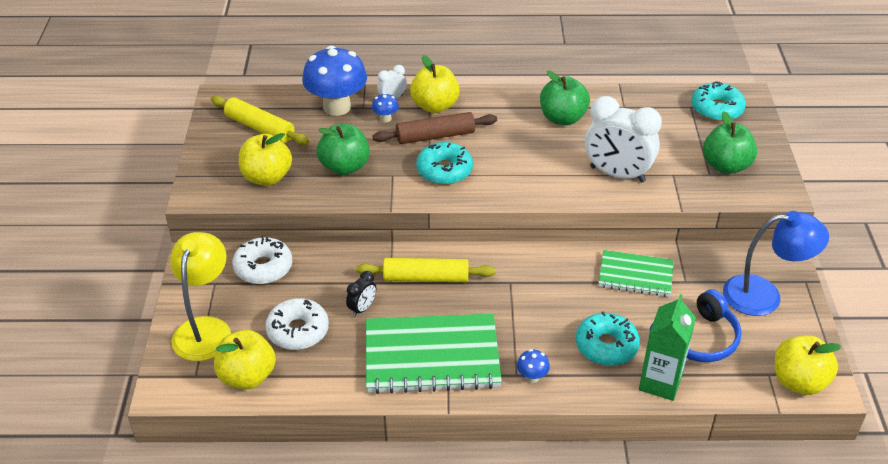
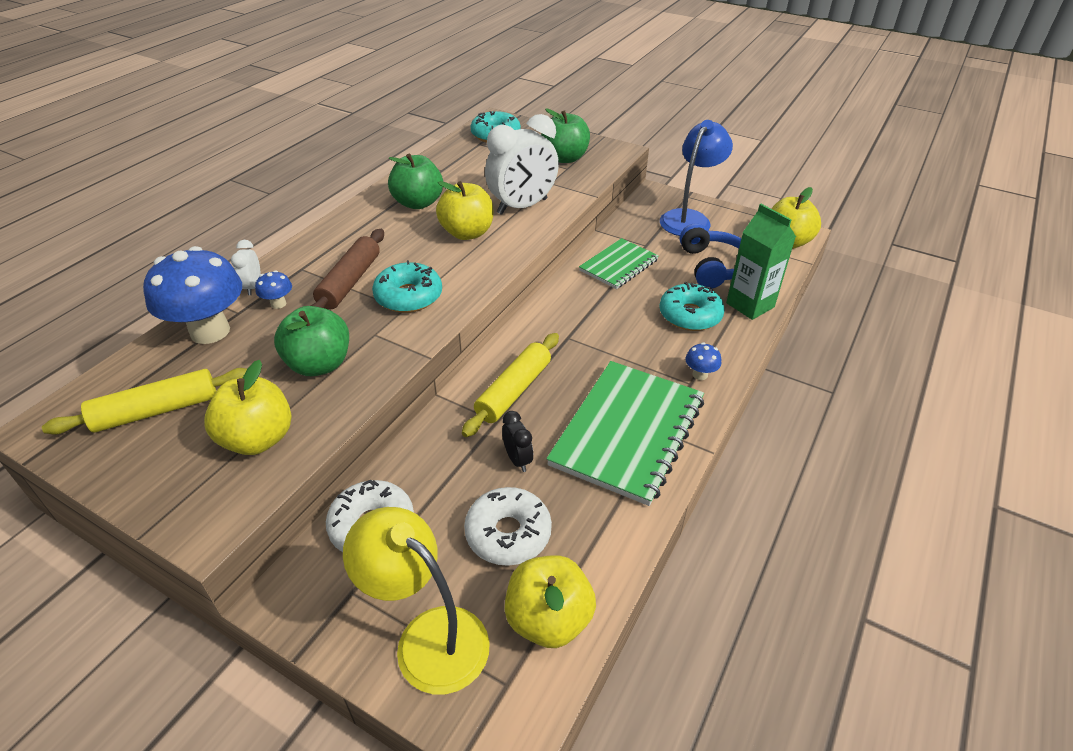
camera: 60 degrees left, 0 degrees up
yellow apple [410,55,460,113] -> yellow apple moved to [436,181,493,240]

